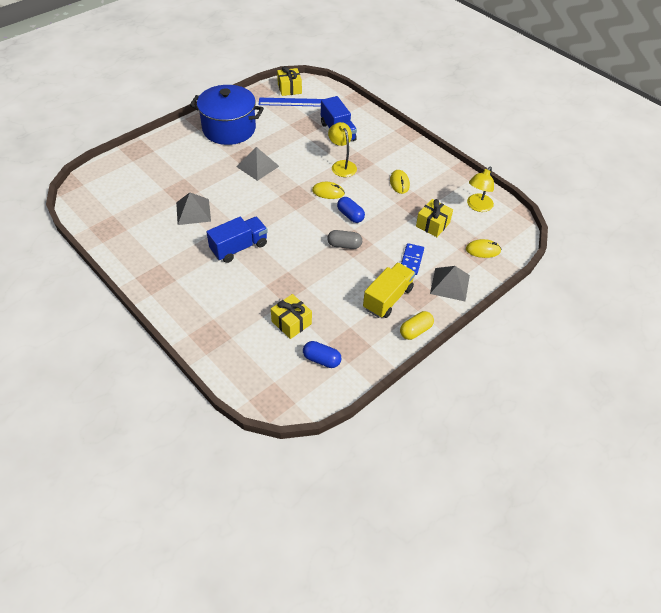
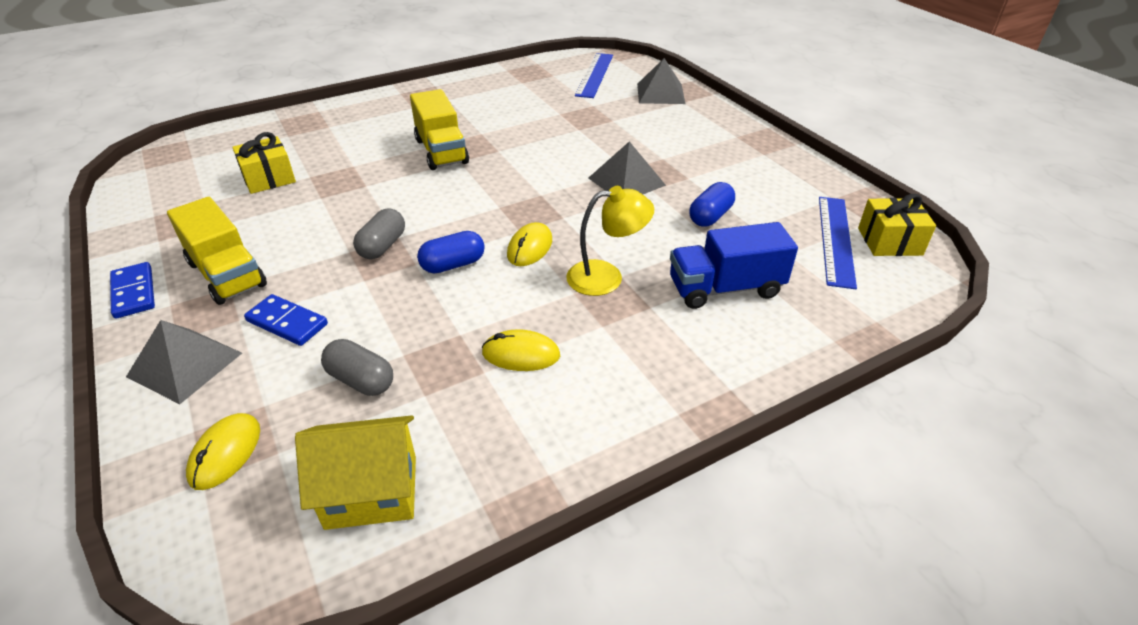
camera: 105 degrees right, 10 degrees down
grey pyramid [176,192,211,225] -> grey pyramid moved to [637,58,685,104]
blue pot [190,85,264,145] -> none
blue truck [207,217,268,263] -> yellow truck [410,89,469,170]
blue capsule [303,341,341,368] -> blue capsule moved to [689,182,735,227]
yellow capsule [400,311,434,340] -> blue domino [110,262,155,319]
yellow gift [416,199,453,237] -> grey capsule [321,339,393,396]
yellow lamp [467,167,494,212] -> yellow house [295,415,416,530]
none -> blue ruler [575,53,613,98]

